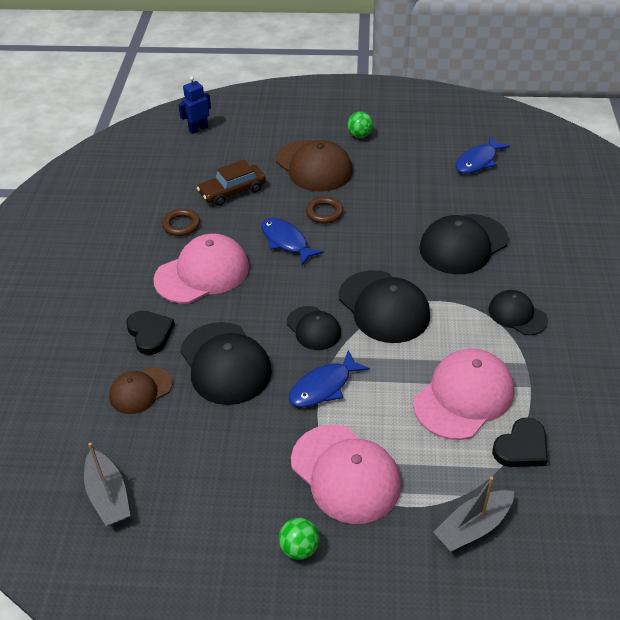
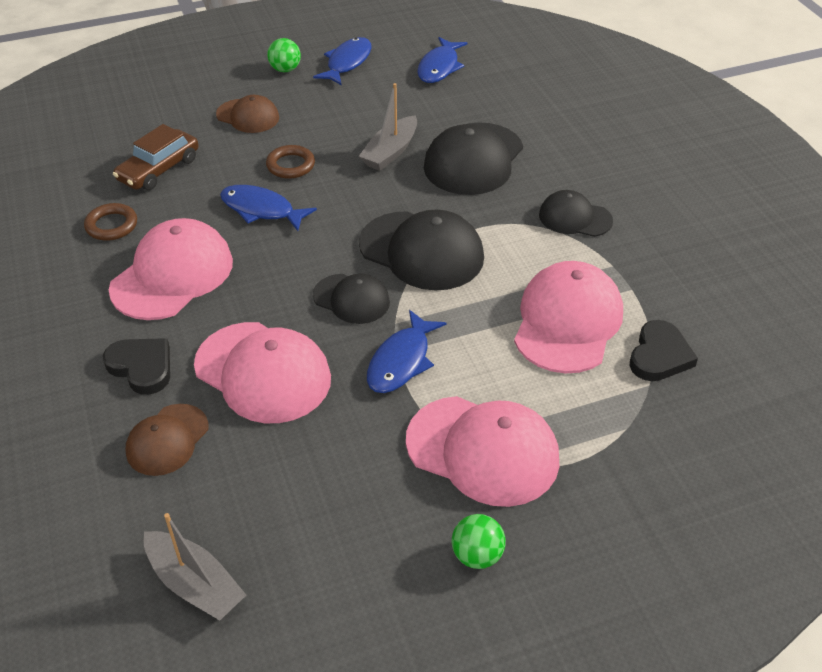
camera: 25 degrees left, 0 degrees up
blue robot [178,76,211,134] -> none
black cap [180,322,272,405] -> pink cap [194,322,331,423]
brown cap [276,140,353,192] -> brown cap [216,95,279,133], size x0.59
grey boat [433,476,514,552] -> grey boat moved to [359,83,417,171]
none -> blue fish [313,37,372,85]

